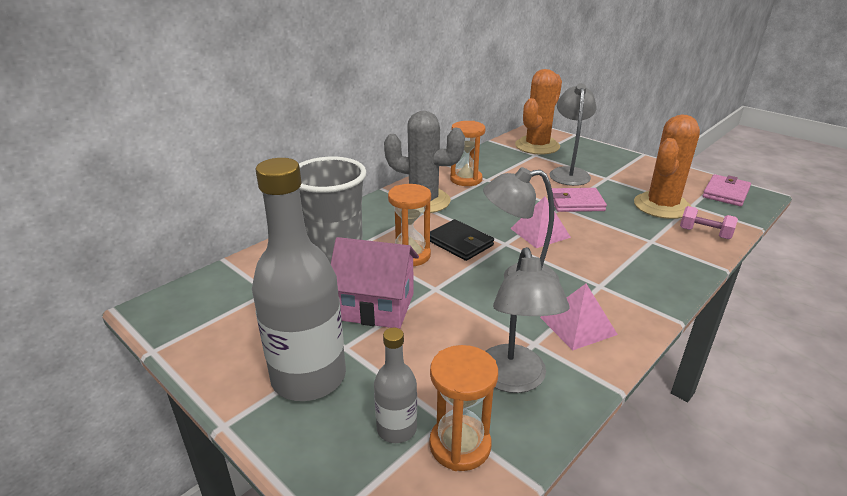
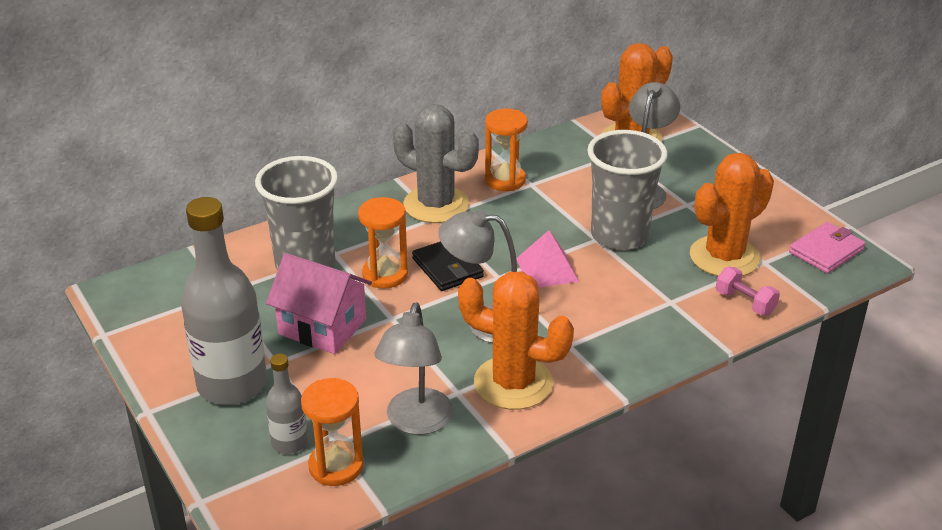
camera: 15 degrees right, 5 degrees up
pink pyramid [540,284,618,351] -> orange cactus [458,272,574,410]
pink wallet [552,188,607,212] -> grey cup [587,130,668,250]

